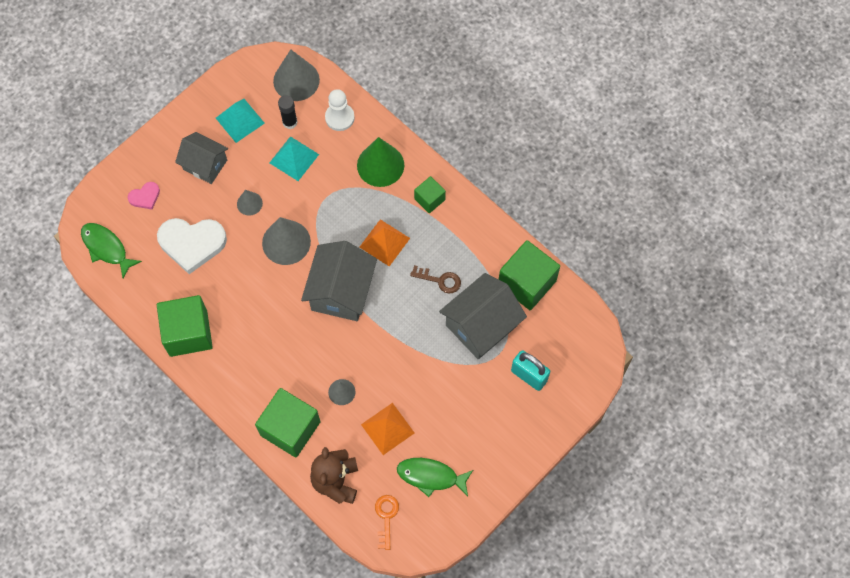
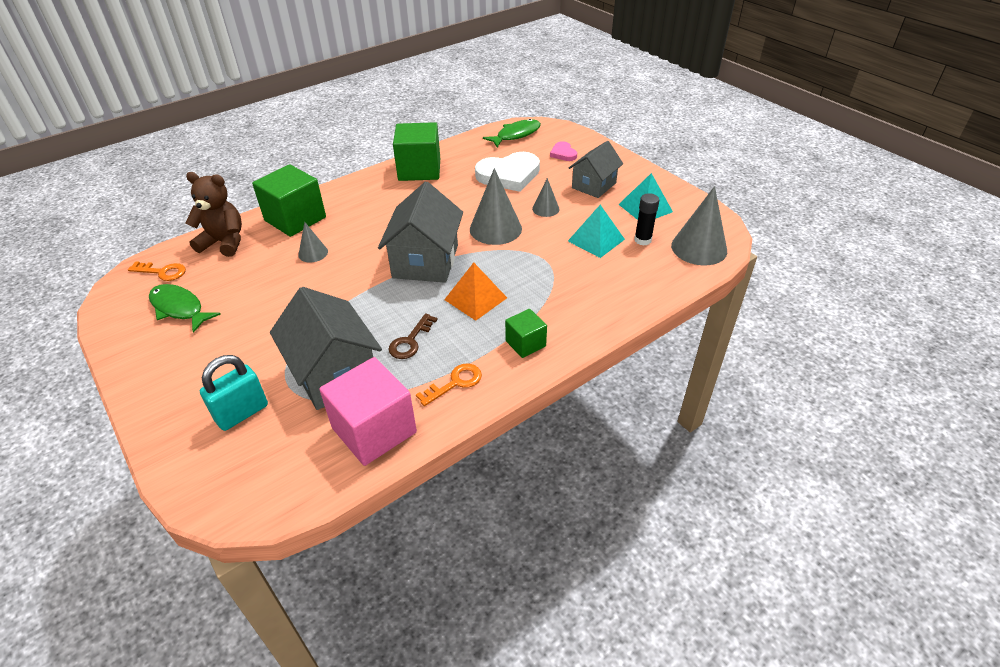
camera: 100 degrees right, 25 degrees down
white heart [157,218,227,274] -> white heart turned 120 degrees counterclockwise [475,152,540,192]
grey house [301,241,377,321] -> grey house turned 75 degrees clockwise [378,182,463,283]
white pawn [325,89,355,131] -> none
green cone [357,137,404,187] -> none
orange pyramid [361,403,414,455] -> none
green fish [397,458,473,497] -> green fish turned 75 degrees counterclockwise [149,284,221,333]
green cube [499,240,560,310] -> pink cube [319,357,417,466]
none -> orange key [416,364,482,406]

